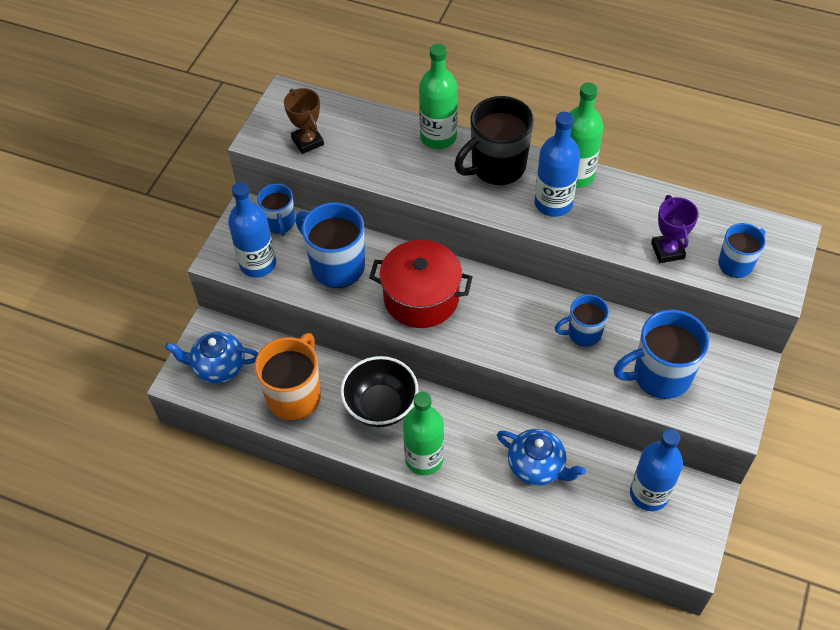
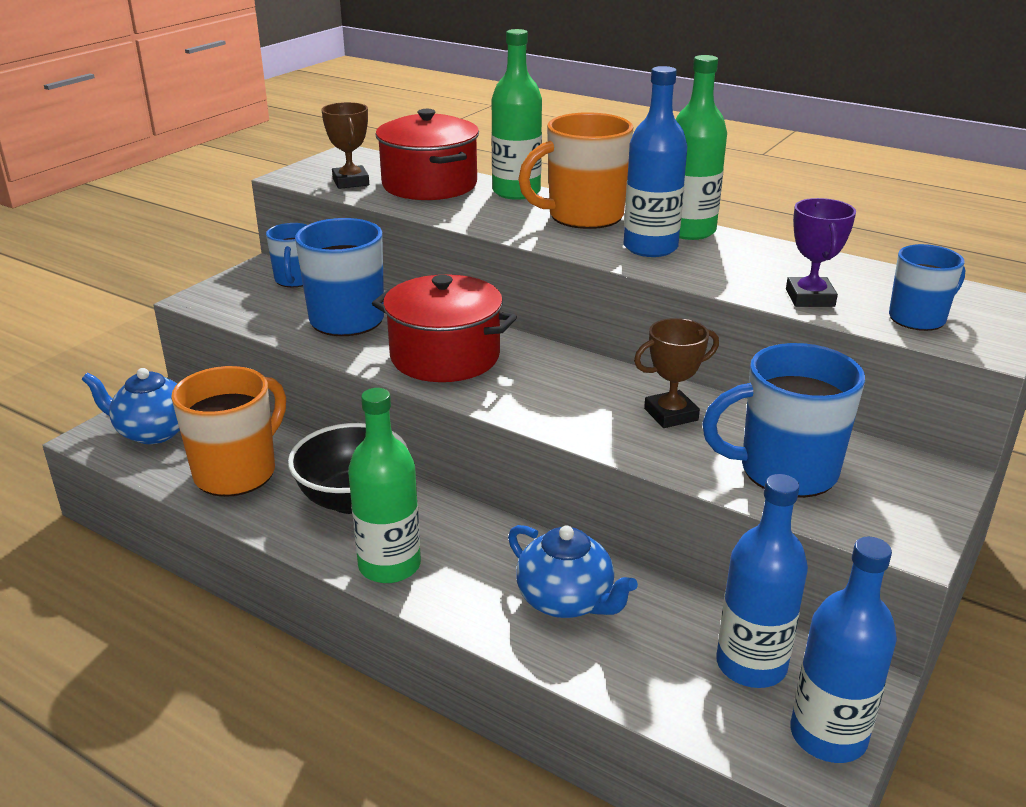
camera: 10 degrees right, 25 degrees down
blue bottle [228,182,276,278] -> blue bottle moved to [790,537,897,763]
black mug [455,96,534,185] -> orange mug [518,112,633,229]
blue mug [555,295,609,347] -> brown trophy [634,318,719,428]
none -> red pot [375,109,479,200]

